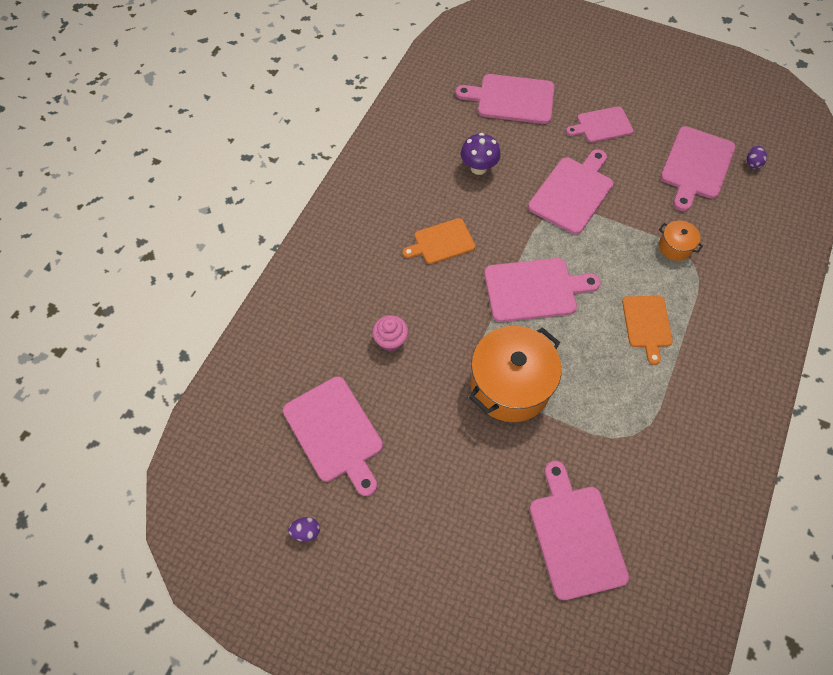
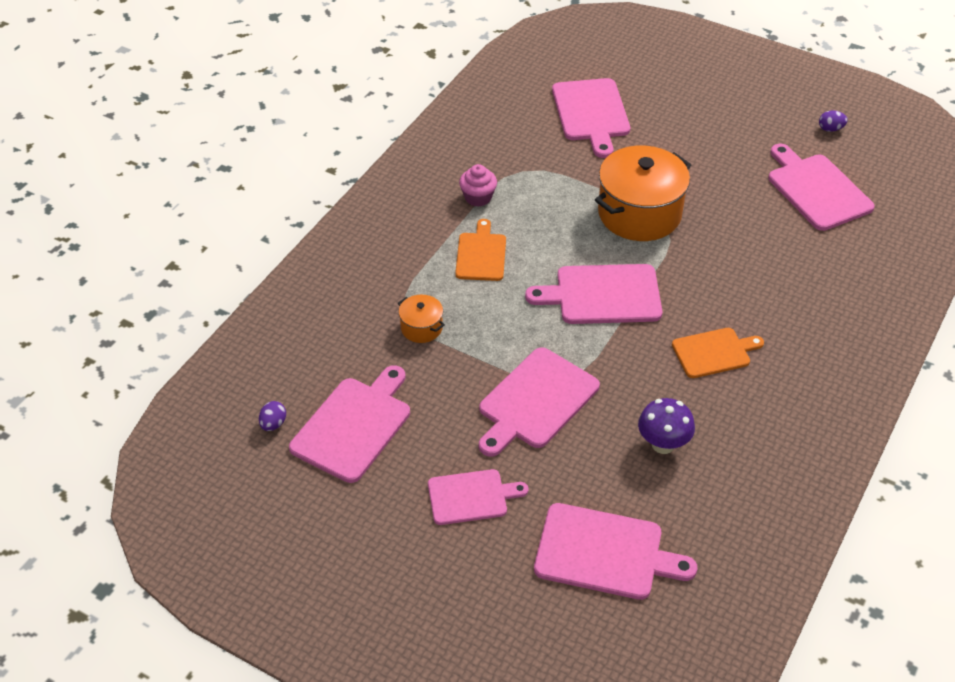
camera: 175 degrees left, 15 degrees down
pink cupcake [372,315,408,352] -> pink cupcake moved to [459,164,497,207]

